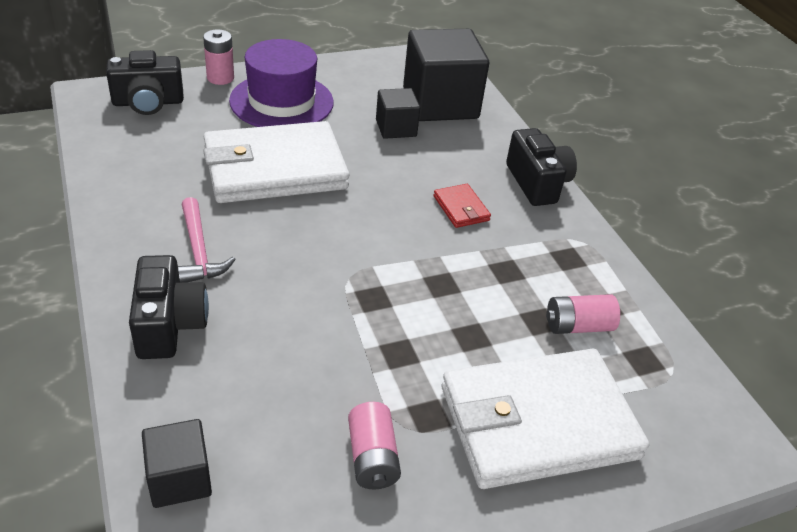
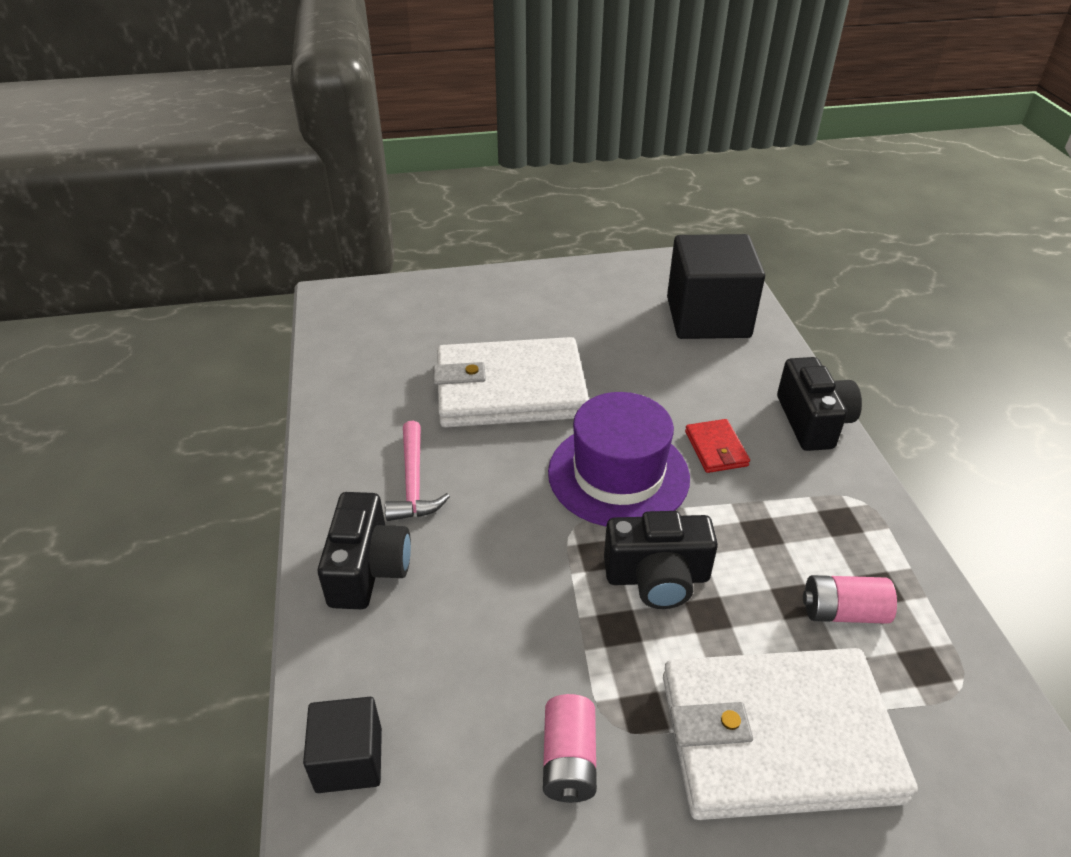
camera: 15 degrees right, 0 degrees up
black camera [106,50,184,115] -> black camera moved to [604,511,718,609]
pink battery [203,29,234,85] -> none
purple hat [229,39,334,127] -> purple hat moved to [548,392,690,527]
black cube [376,88,420,139] -> none

